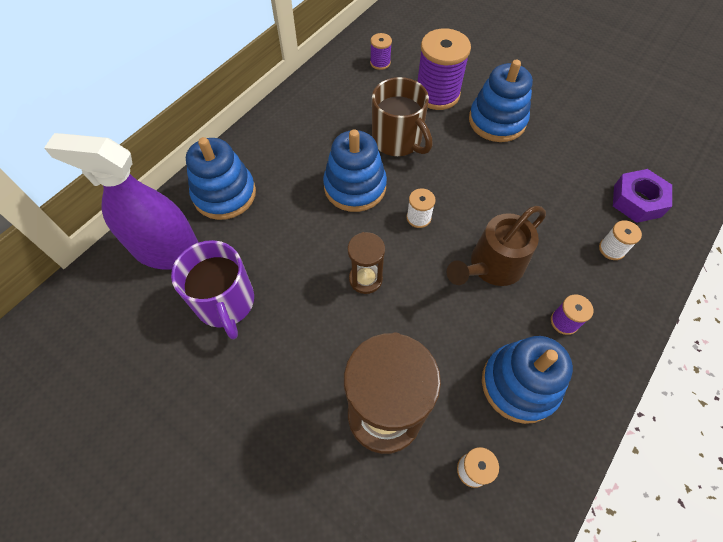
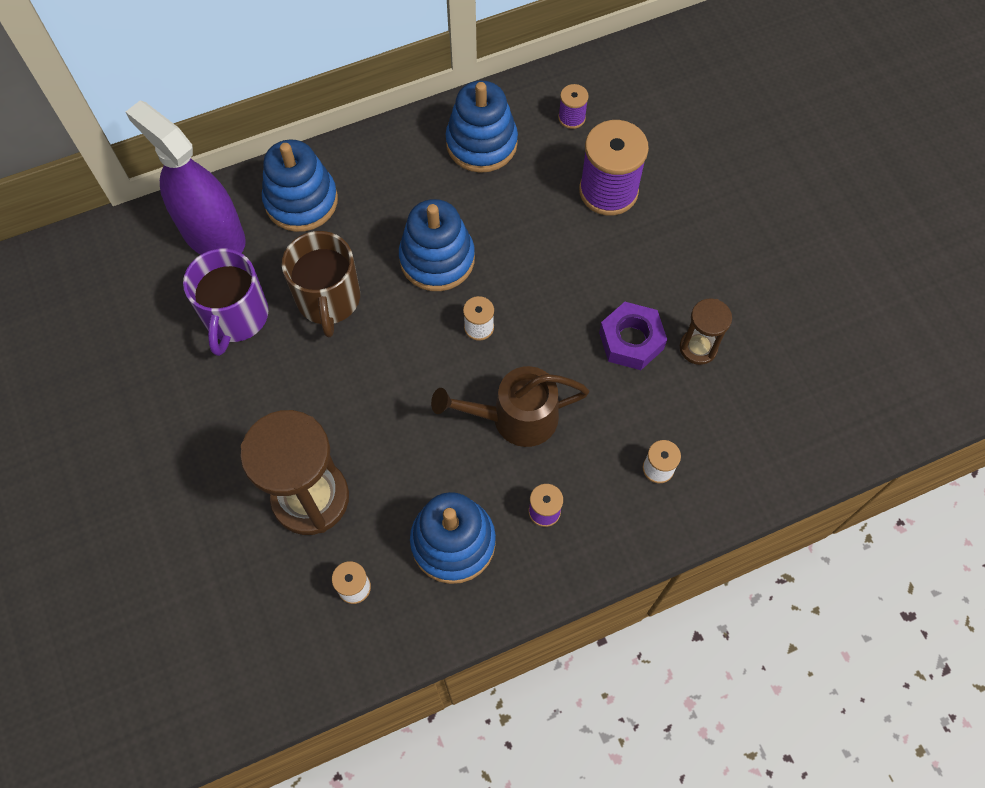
camera: 30 degrees right, 5 degrees up
brown hourglass [348,232,385,294] -> brown hourglass moved to [680,298,732,365]
brown mug [372,77,432,156] -> brown mug moved to [282,231,360,337]
blue stacking toy [469,60,533,142] -> blue stacking toy moved to [446,80,518,173]
purple nut [613,169,672,223] -> purple nut moved to [599,302,667,370]

